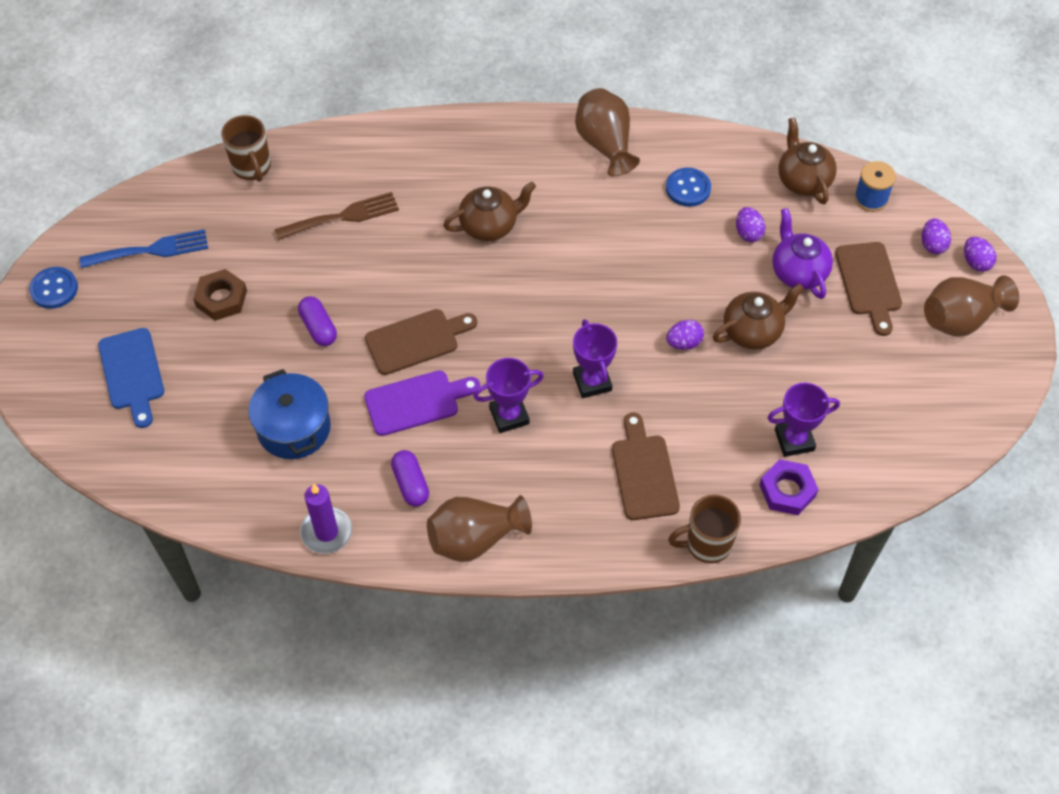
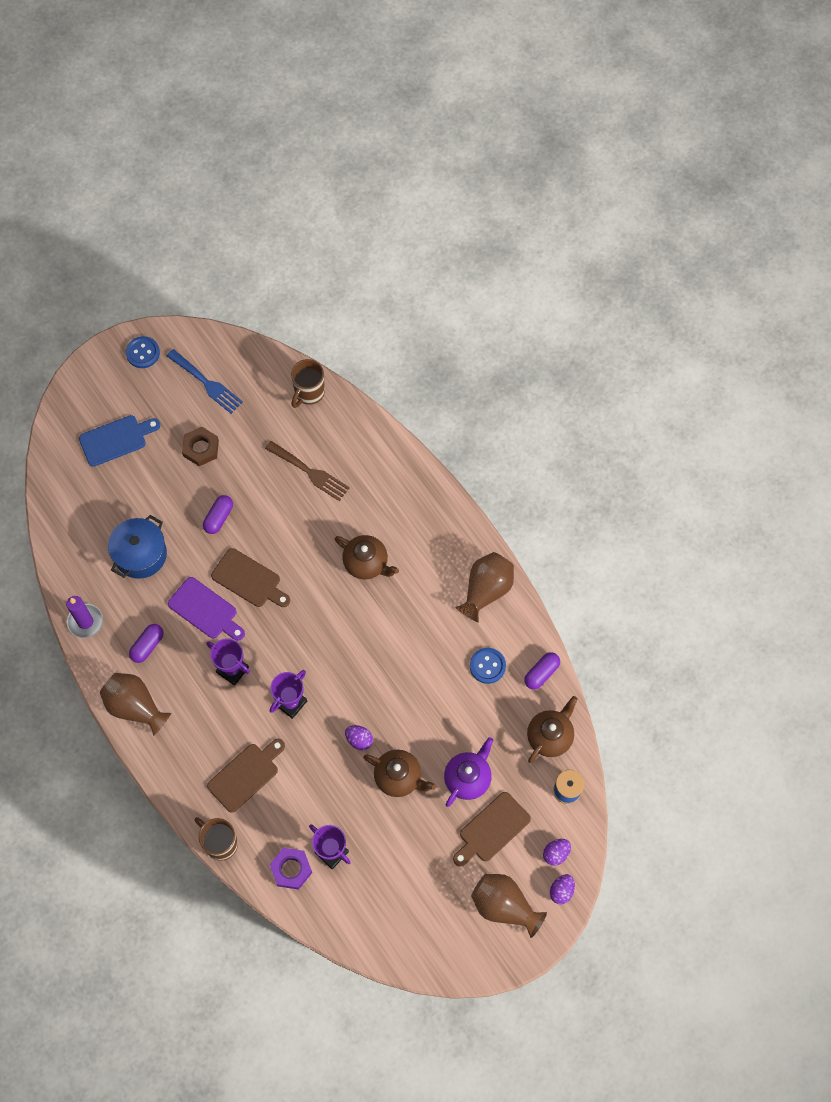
camera: 55 degrees right, 10 degrees up
blue cutting board [98,328,164,428] -> blue cutting board turned 150 degrees counterclockwise [79,415,161,467]
purple egg [736,207,766,242] -> none
none -> purple capsule [524,652,560,689]

